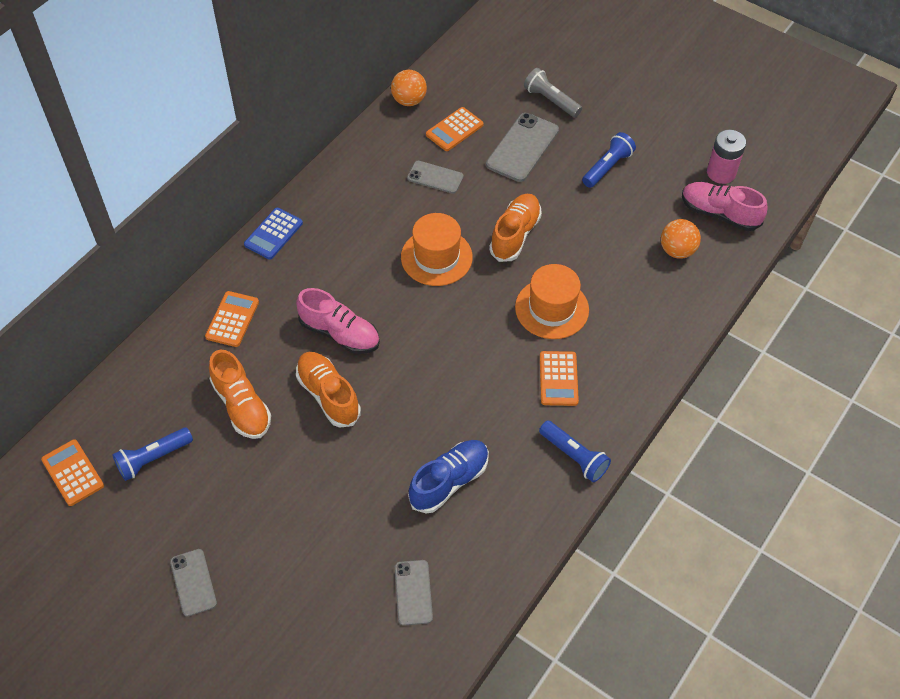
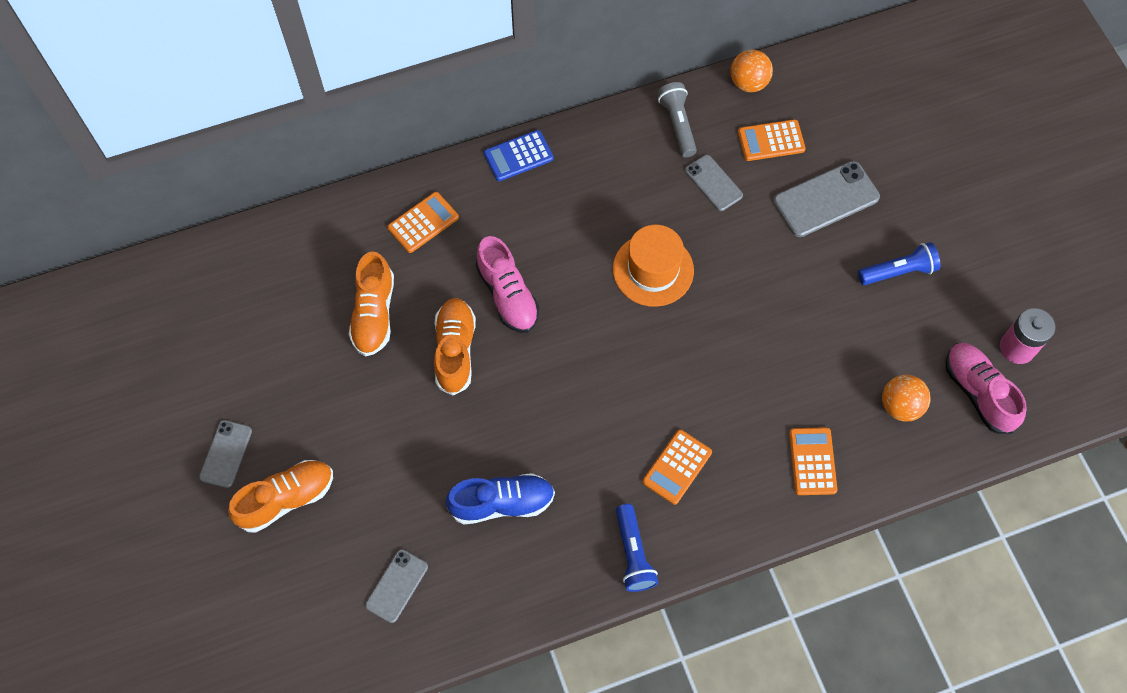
camera: 35 degrees right, 10 degrees up
orange calculator [41,439,104,506] -> orange calculator moved to [789,427,838,495]
blue flashlight [112,427,193,481] -> none
orange shoe [489,194,542,262] -> orange shoe moved to [228,460,333,533]
orange hat [515,264,589,339] -> none
grey flashlight [524,68,582,117] -> grey flashlight moved to [657,82,697,157]

